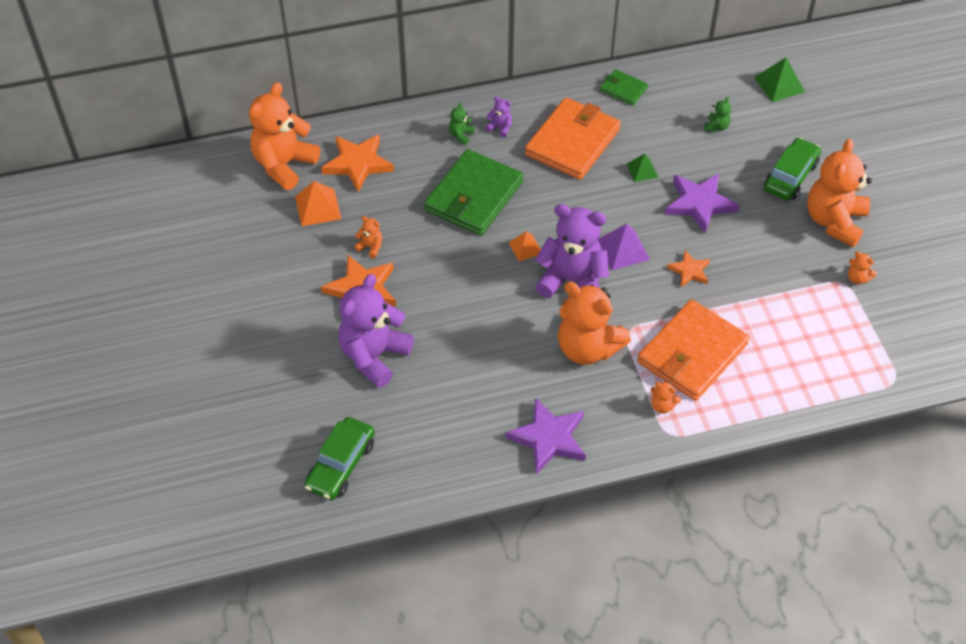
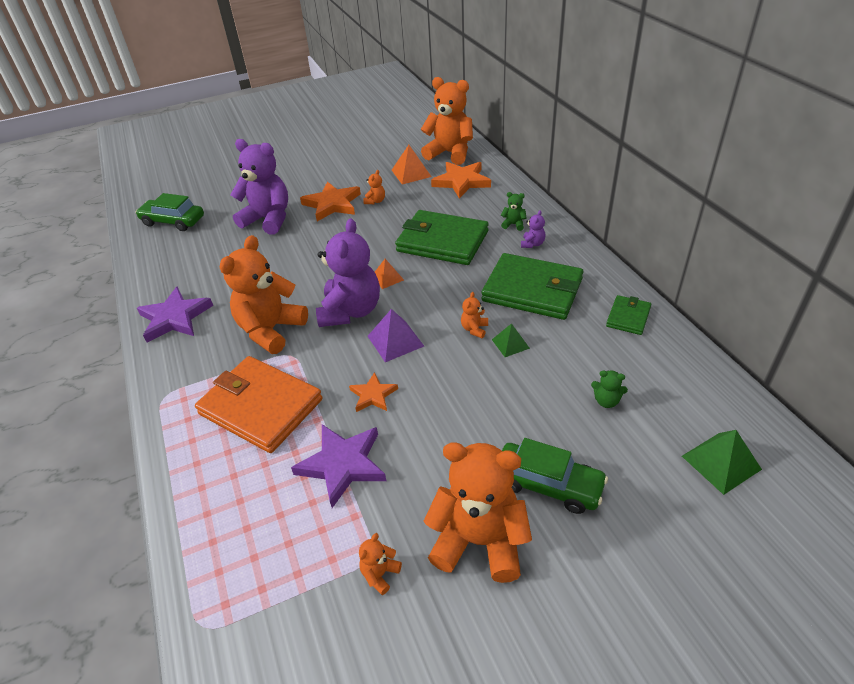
camera: 85 degrees right, 10 degrees down
orange wallet [525,97,621,180] -> green wallet [481,253,583,320]
orange teddy bear [651,381,681,414] -> orange teddy bear moved to [461,292,488,338]
purple star [665,173,739,233] -> purple star moved to [291,424,386,508]

